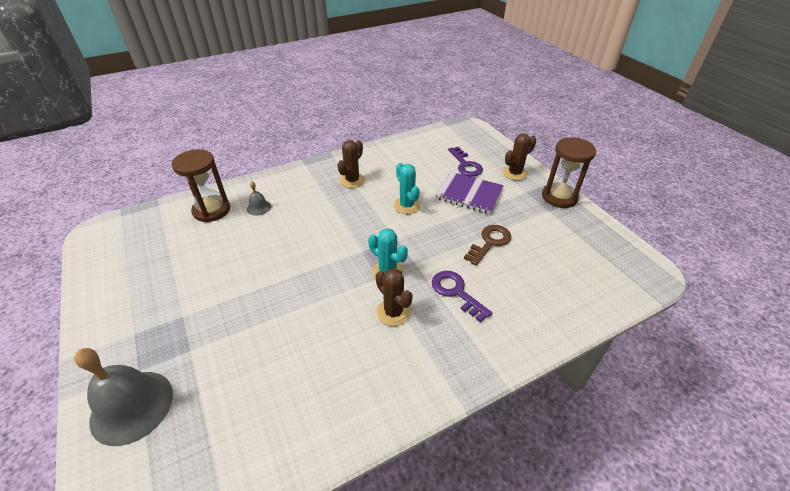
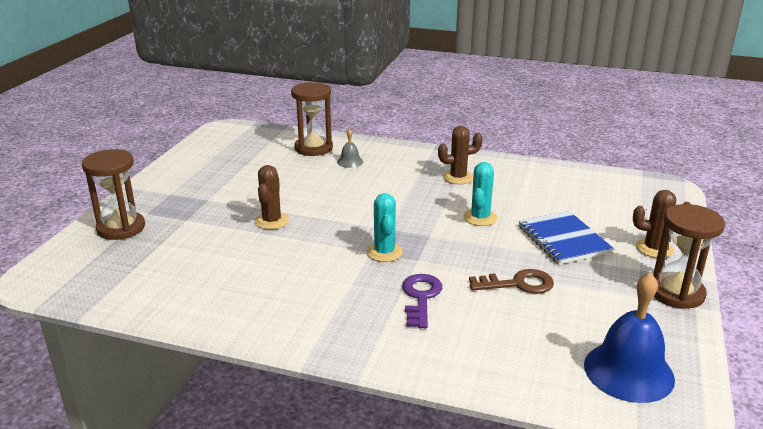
camera: 45 degrees right, 15 degrees down
grey bell [74,348,173,446] -> brown hourglass [82,149,145,240]
brown cactus [376,268,413,326] -> brown cactus moved to [255,165,289,230]
purple notebook [435,172,504,214] -> blue notebook [518,211,613,264]
purple key [448,147,483,177] -> none
none -> blue bell [584,272,675,403]

